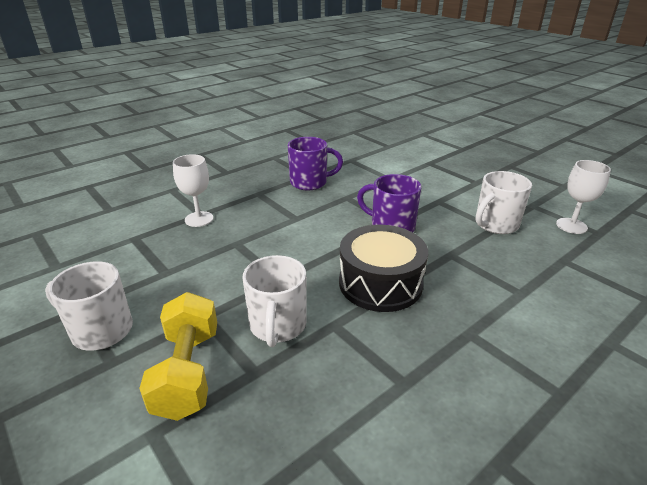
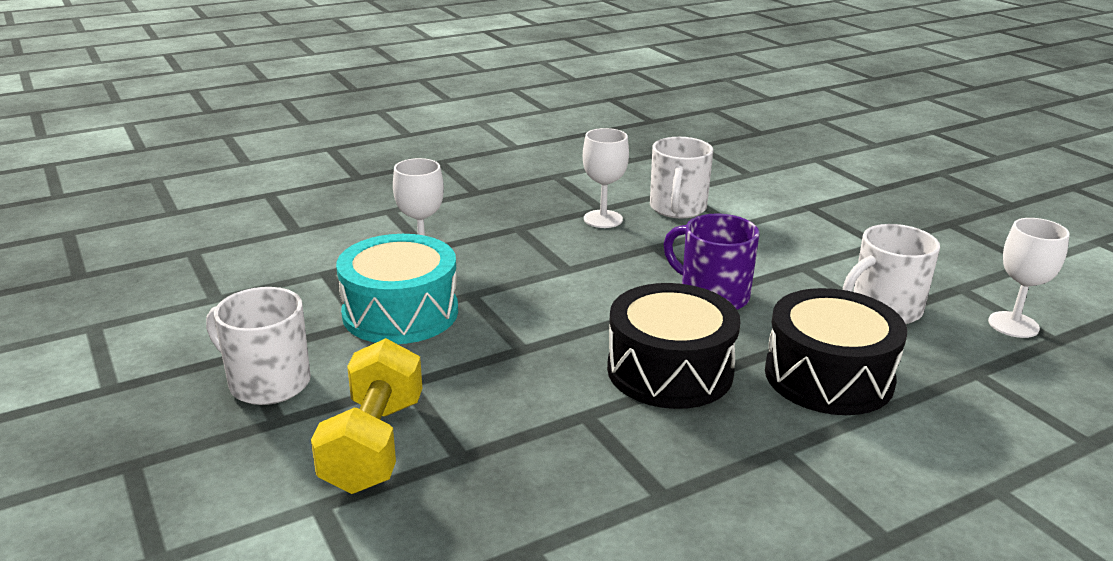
camera: 10 degrees right, 5 degrees down
white mug [242,255,307,347] -> white mug moved to [650,137,713,218]
purple mug [288,137,343,190] -> white goblet [583,128,629,228]
none -> turquoise drum [336,234,458,344]
none -> black drum [765,288,907,415]

